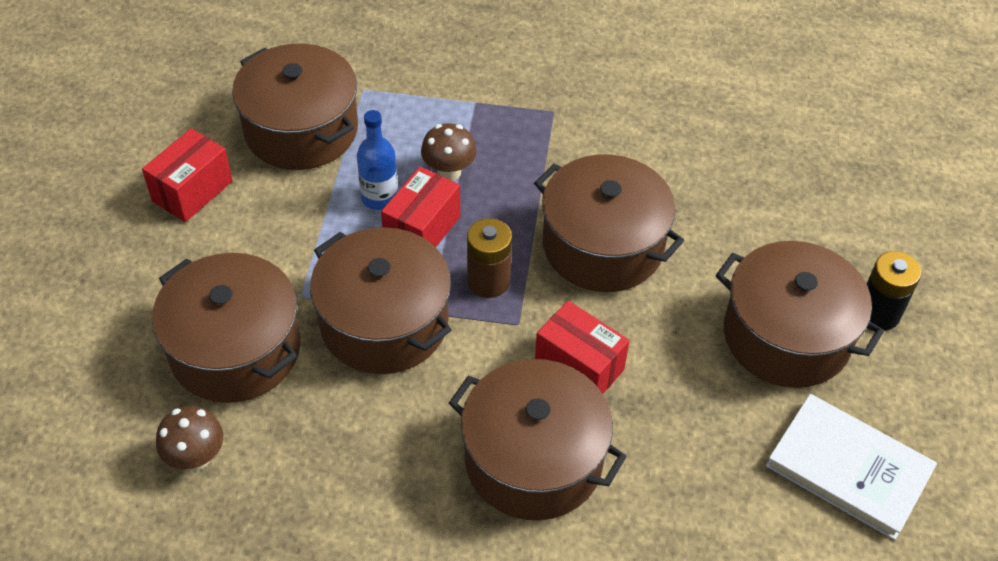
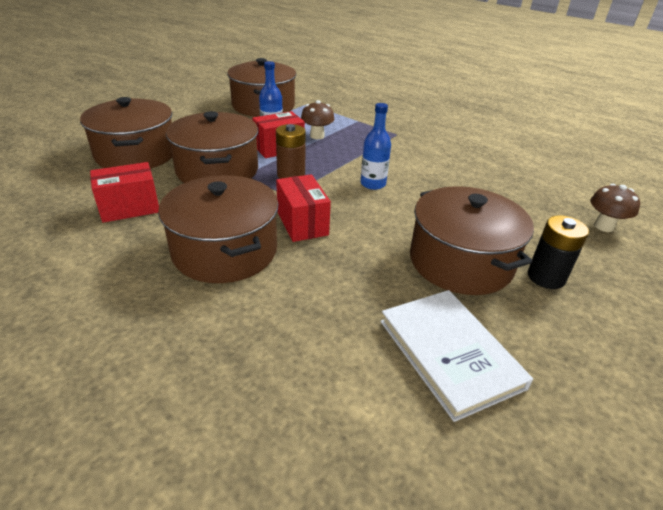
camera: 30 degrees right, 15 degrees down
red box [142,128,233,222] -> red box moved to [90,162,159,223]
brown mushroom [156,406,223,471] -> brown mushroom moved to [590,184,640,232]
brown pot [534,154,684,292] -> blue bottle [361,103,391,190]

